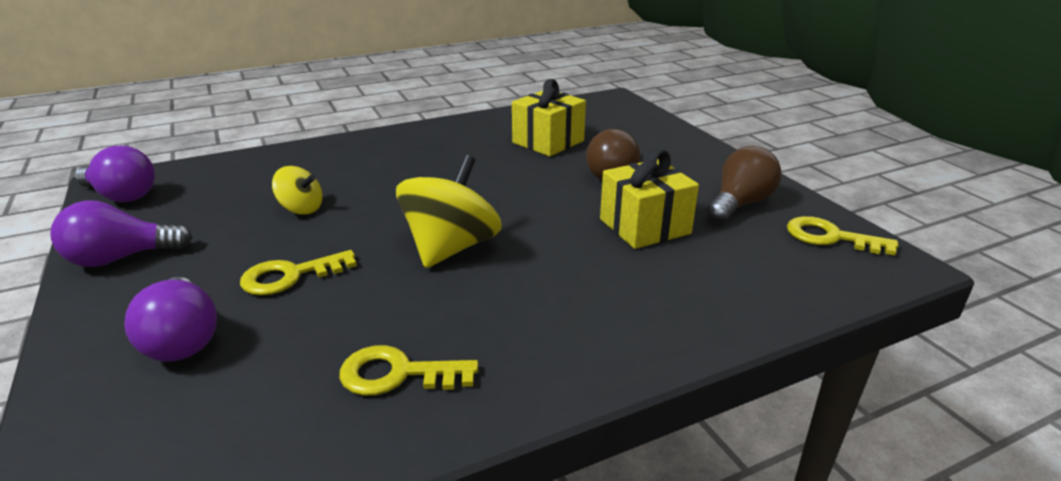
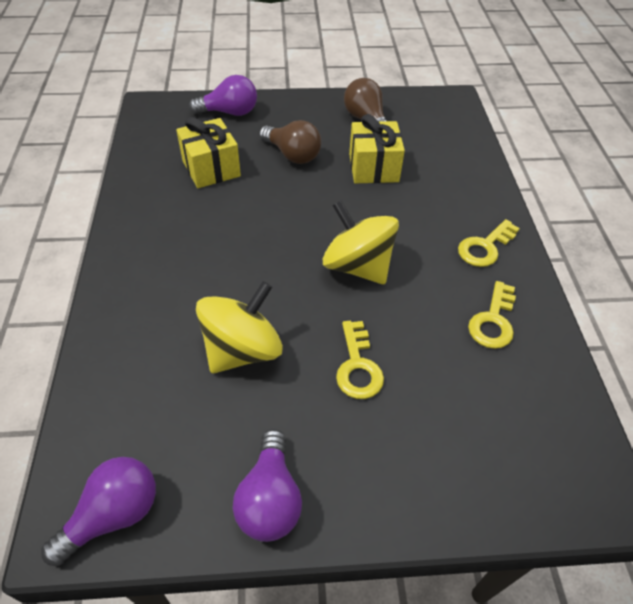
camera: 70 degrees left, 20 degrees up
purple light bulb [124,277,217,362] -> purple light bulb moved to [189,75,257,116]
yellow spinning top [272,166,322,215] -> yellow spinning top [196,281,283,373], size x1.85
yellow key [787,216,898,256] -> yellow key moved to [458,219,520,267]

